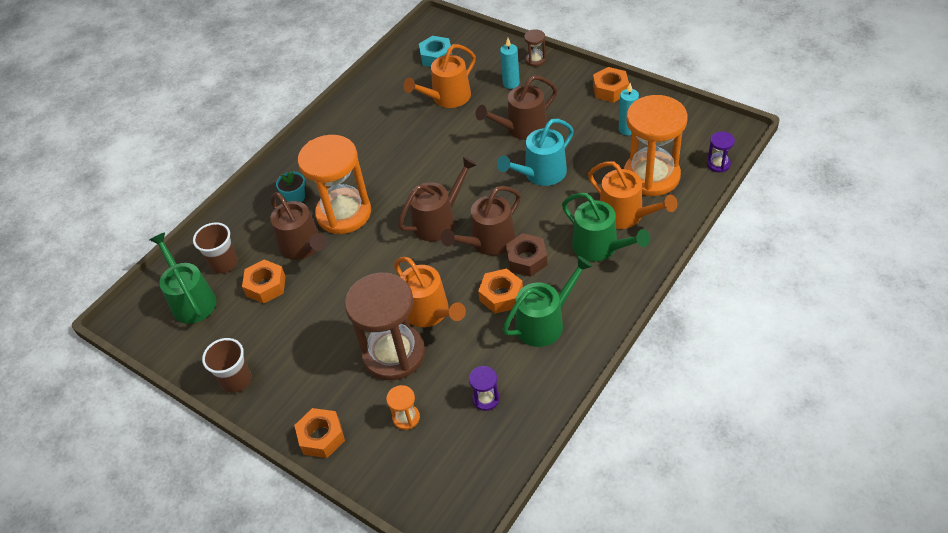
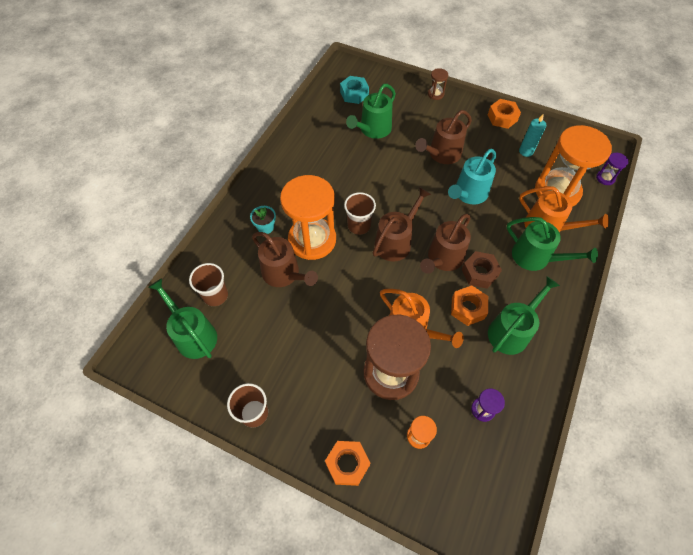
camera: 15 degrees left, 10 degrees up
orange nut [242,260,286,304] -> none
orange watering can [403,44,476,108] -> green watering can [346,84,396,139]
turquoise candle [500,38,520,89] -> none
none -> brown cup [344,192,376,235]

